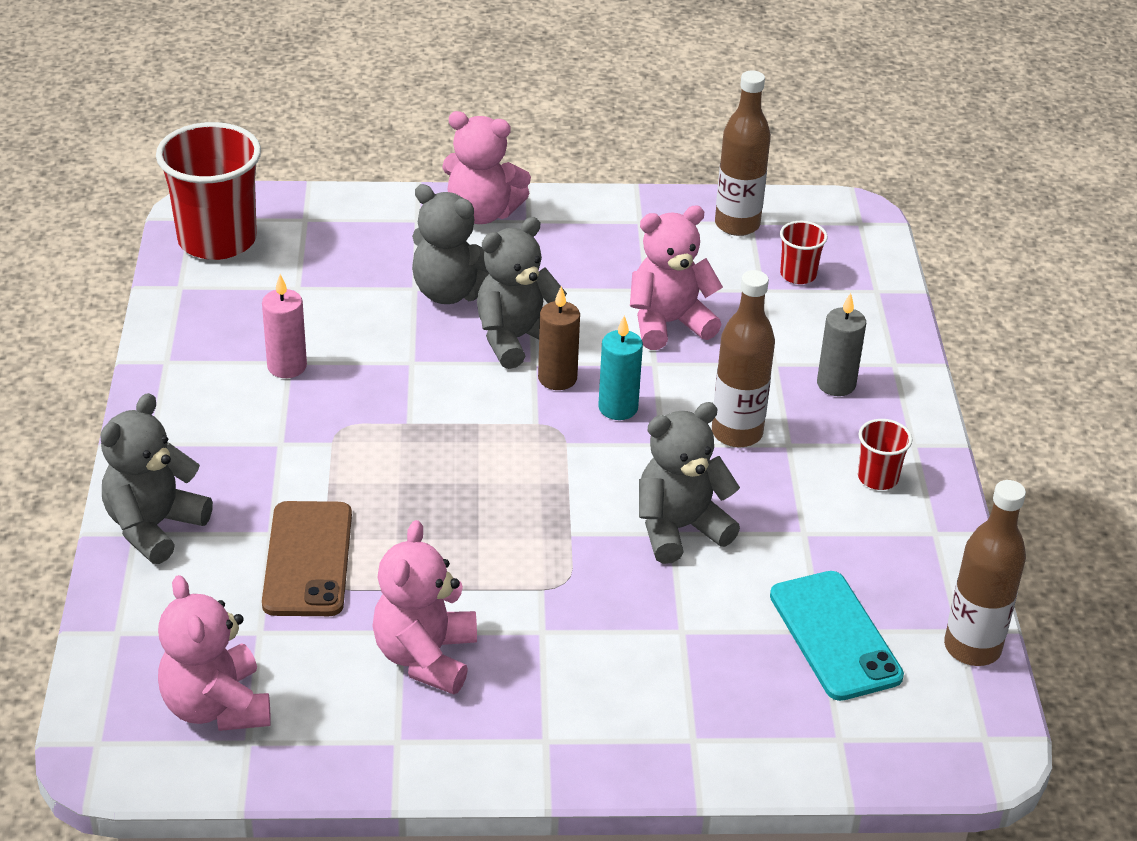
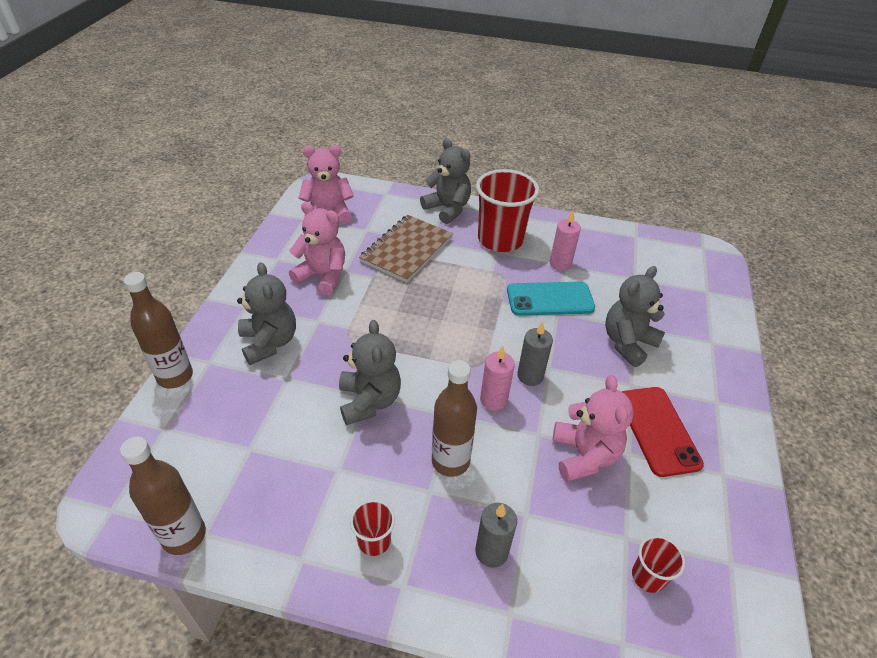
camera: 105 degrees right, 5 degrees up
red cup [156,122,261,260] -> red cup moved to [476,169,539,252]
brown phone [262,501,352,616] -> brown notebook [359,215,453,283]
pink teddy bear [442,111,531,224] -> none
grey teddy bear [477,217,567,369] -> grey teddy bear moved to [237,262,296,365]
brown candle [538,286,580,390] -> grey candle [517,321,553,386]
turquoise candle [598,316,643,420] -> pink candle [480,346,515,411]
brown bottle [715,70,771,236] -> brown bottle moved to [123,272,193,389]
turquoise phone [770,571,904,701] -> turquoise phone moved to [507,282,595,316]
none -> red phone [622,387,704,477]

